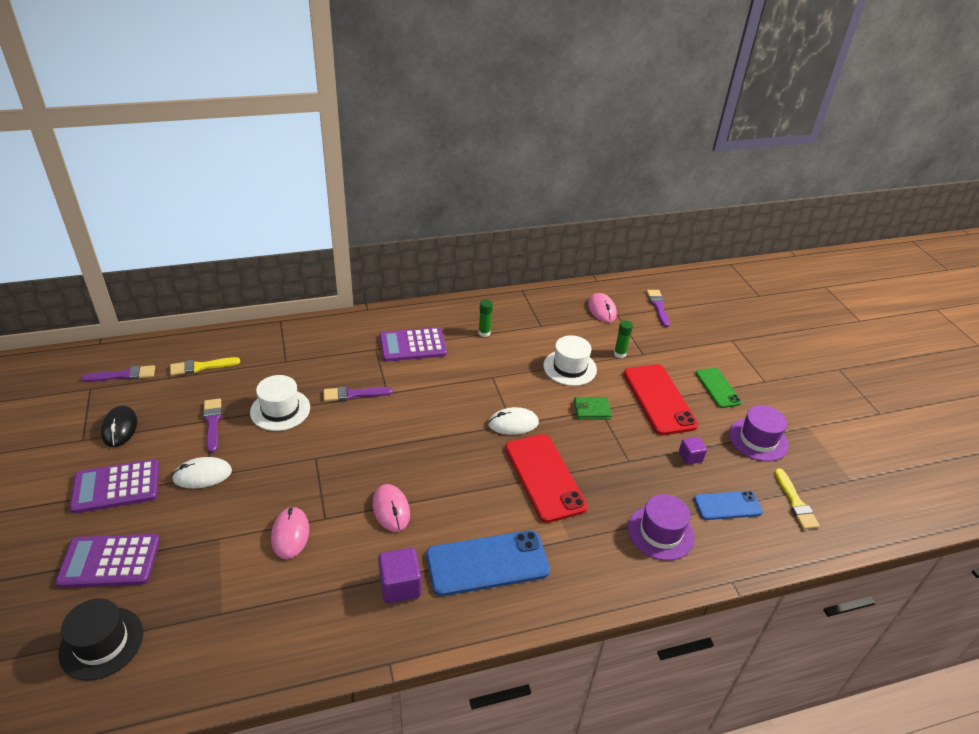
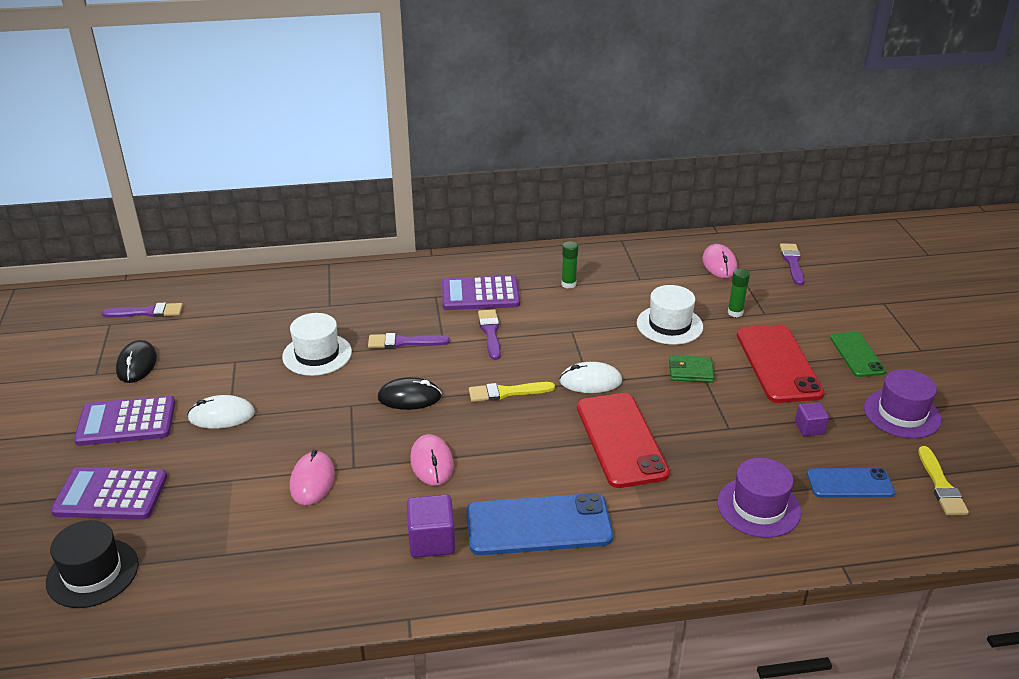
camera: 10 degrees right, 5 degrees down
yellow brush [170,357,240,376] -> yellow brush moved to [469,382,555,402]
purple brush [203,398,222,453] -> purple brush moved to [478,309,501,360]
none -> black mouse [378,377,442,410]

